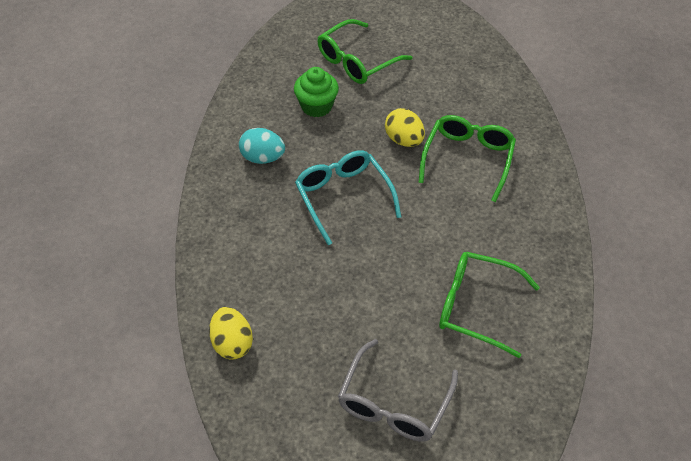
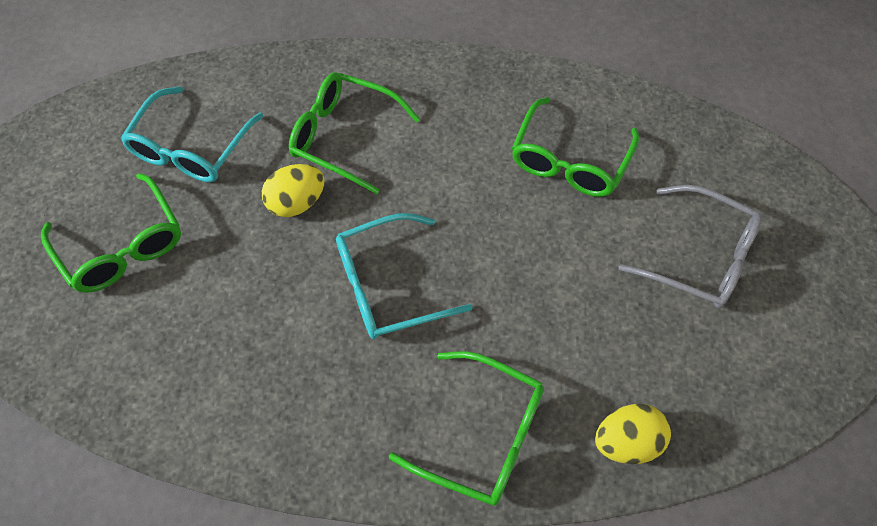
camera: 85 degrees left, 10 degrees up
turquoise egg [239,128,285,164] -> none
green cupcake [294,67,339,117] -> none
none -> turquoise glasses [120,86,263,182]
none -> green glasses [389,351,544,506]

